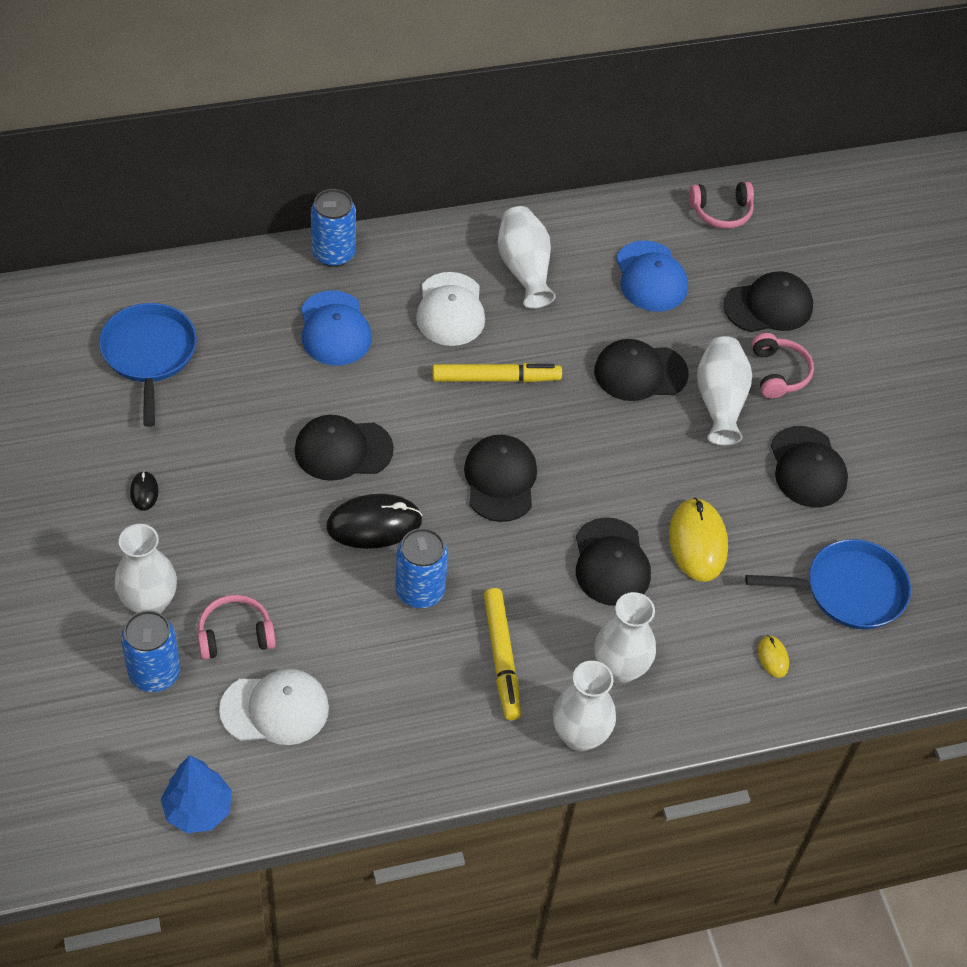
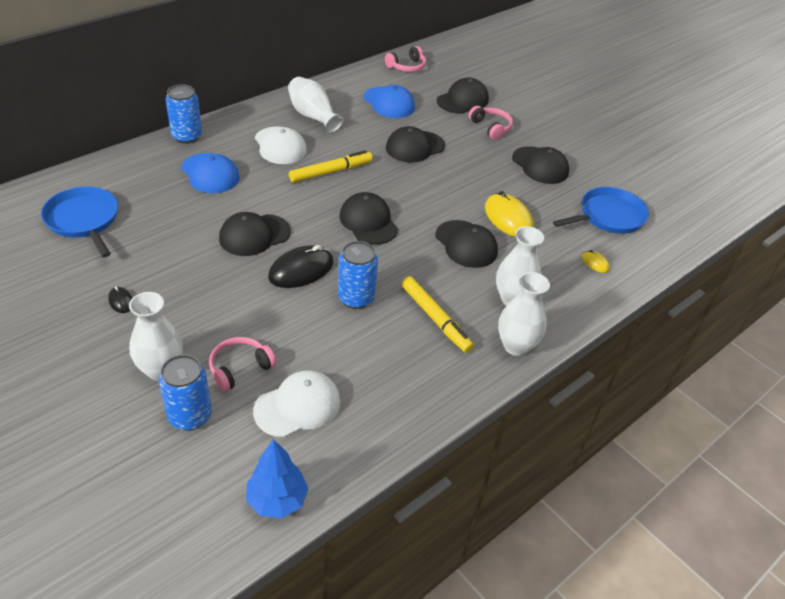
camera: 25 degrees left, 10 degrees down
white vase [697,336,752,445] -> none

